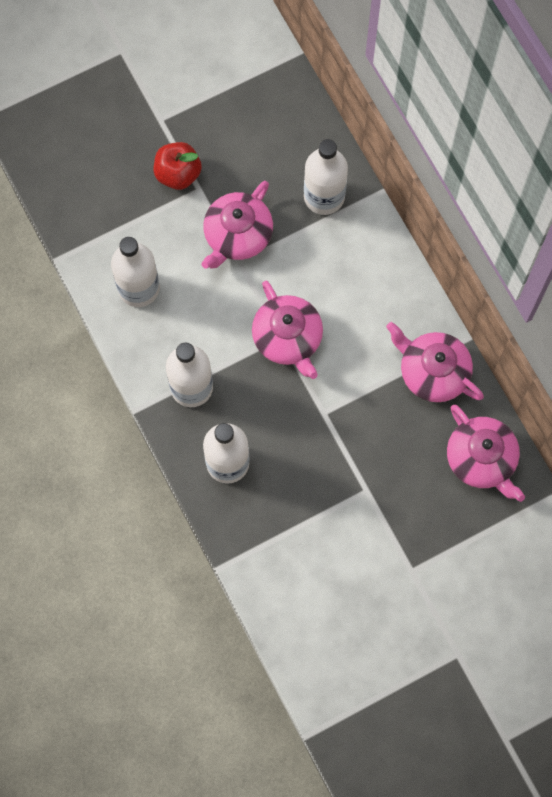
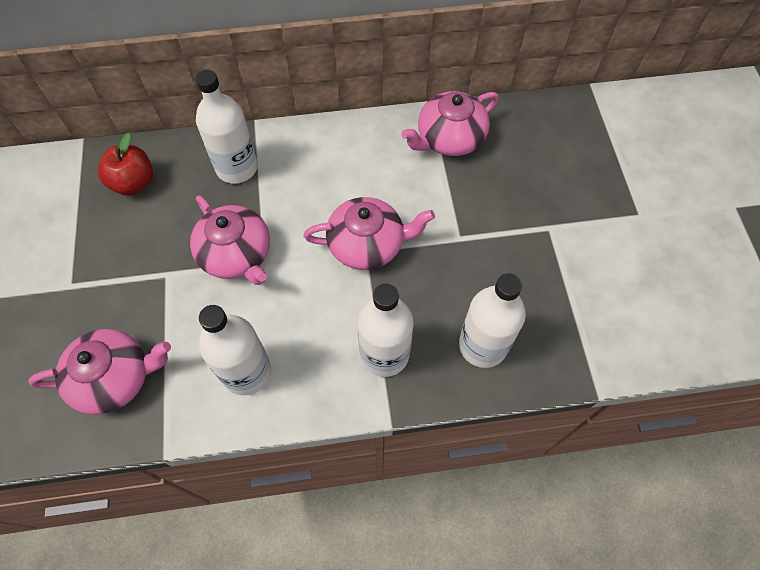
camera: 70 degrees left, 10 degrees down
red apple [154,142,202,190] -> red apple moved to [98,133,153,195]
pink teapot [447,405,525,502] -> pink teapot moved to [29,329,171,415]

